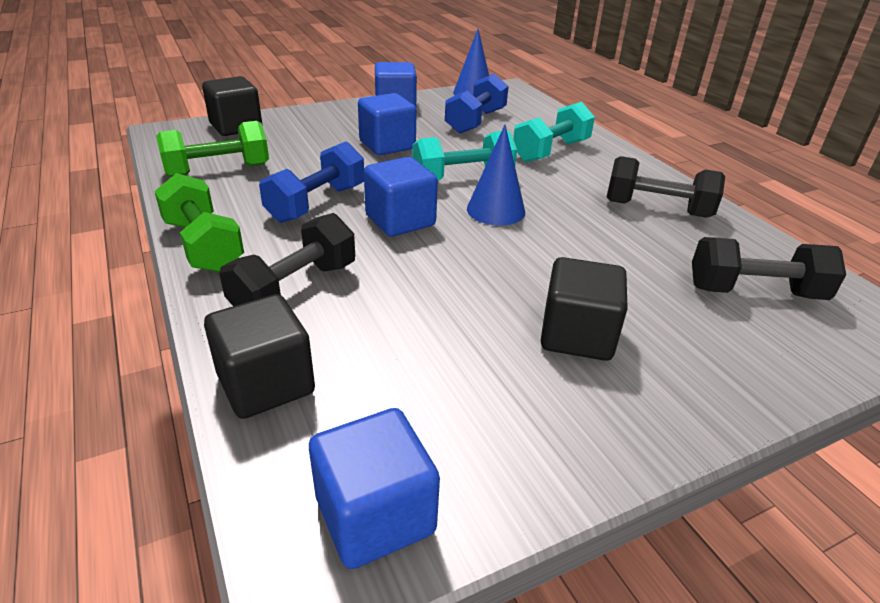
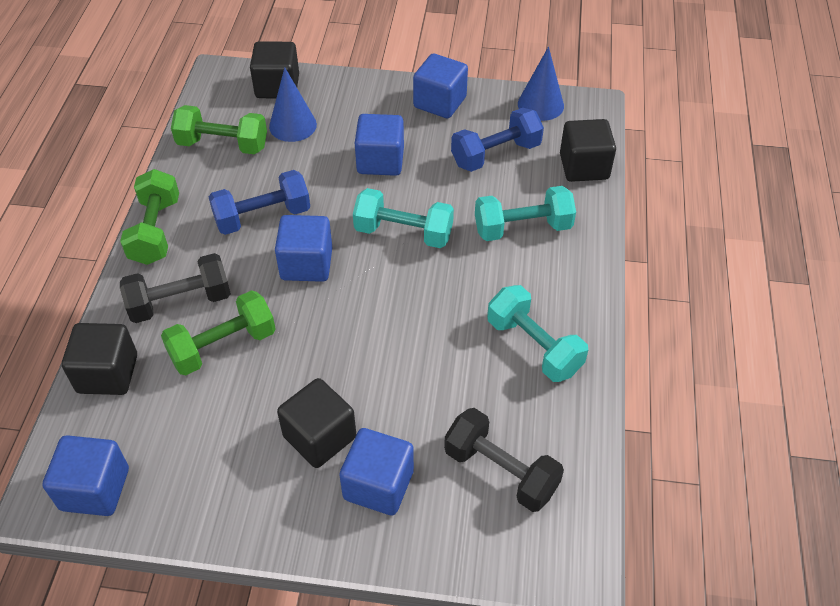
camera: 35 degrees right, 15 degrees up
blue cone [467,125,525,226] -> blue cone moved to [269,67,317,142]
black dumbbell [607,156,725,218] -> turquoise dumbbell [487,285,588,382]
none -> green dumbbell [161,290,276,376]
none -> blue cube [340,428,414,516]
none -> black cube [560,119,616,182]

